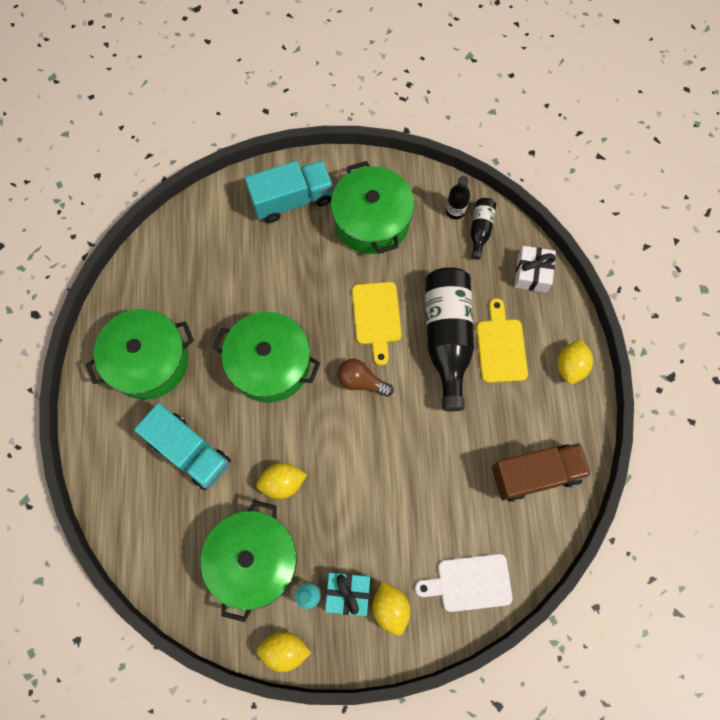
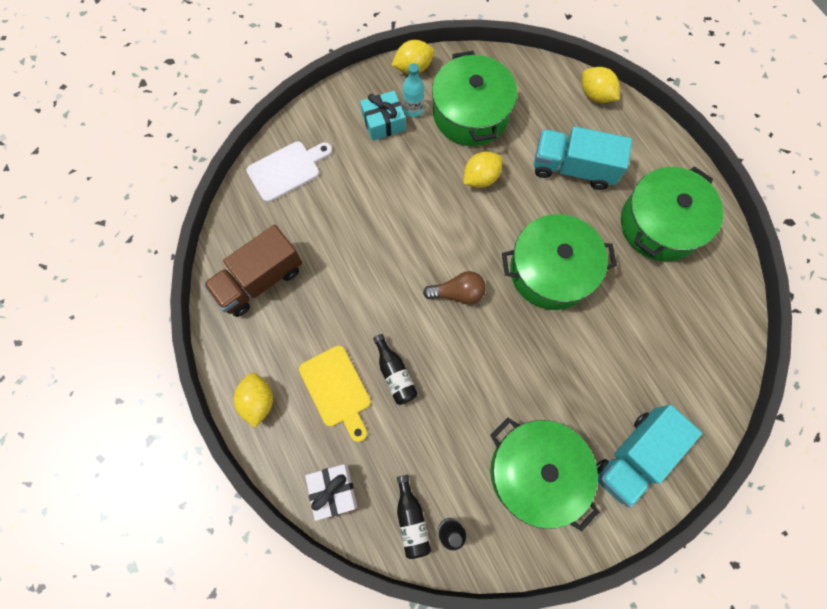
camera: 155 degrees right, 0 degrees up
yellow cutting board [352,282,402,366] -> none
yellow lemon [373,582,410,636] -> yellow lemon moved to [582,67,620,103]
black bottle [425,267,474,412] -> black bottle [373,334,418,405], size x0.47

